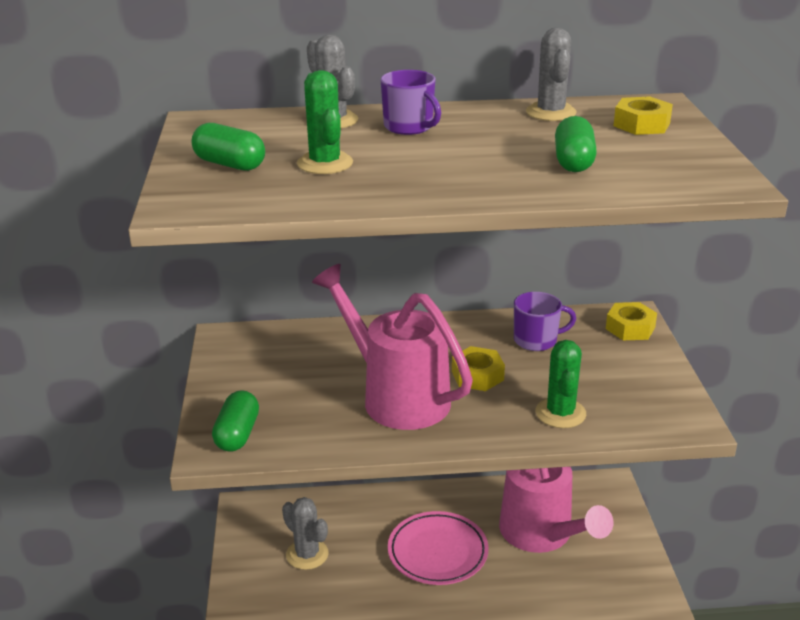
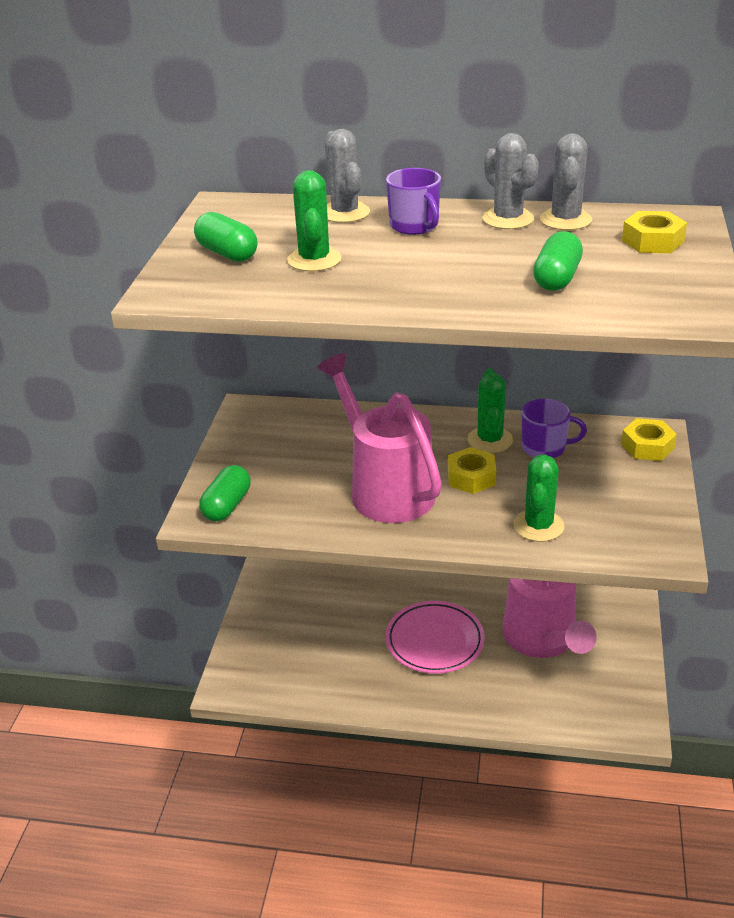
camera: 15 degrees right, 5 degrees up
grey cactus [282,497,329,570] -> grey cactus moved to [482,133,539,229]
none -> green cactus [467,368,513,453]

